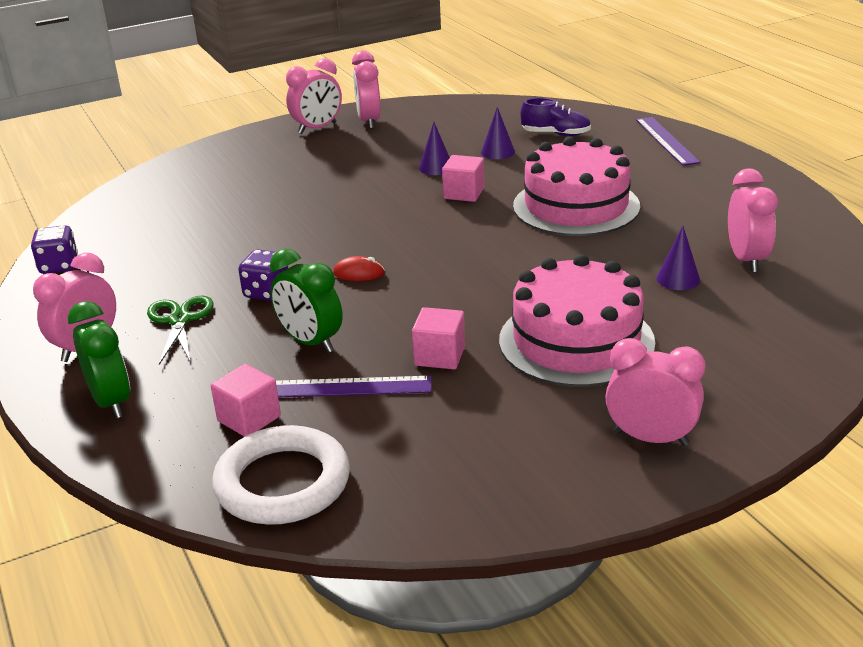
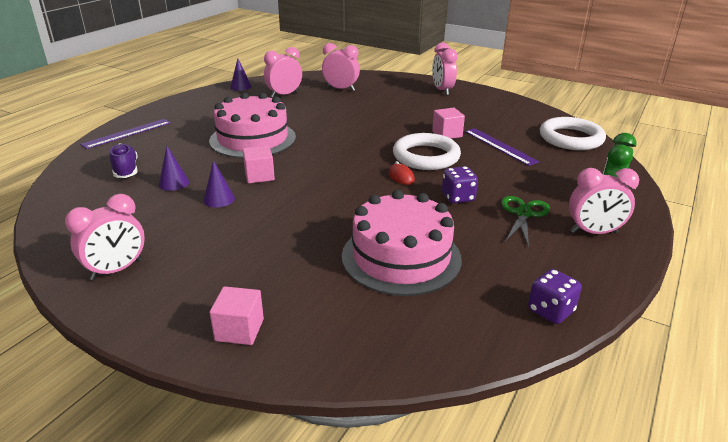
camera: 125 degrees left, 0 degrees up
green scissors [147,296,214,365] -> green scissors turned 150 degrees clockwise [501,196,550,247]
pink cube [211,364,281,437] -> pink cube moved to [210,286,264,345]
green clock [270,249,343,353] -> none
pink clock [286,58,342,134] -> pink clock moved to [322,43,360,91]
pink cake [499,254,656,387] -> pink cake moved to [342,190,462,296]
purple cone [656,226,700,290] -> purple cone moved to [230,58,252,91]
none -> white ring [393,133,461,170]

